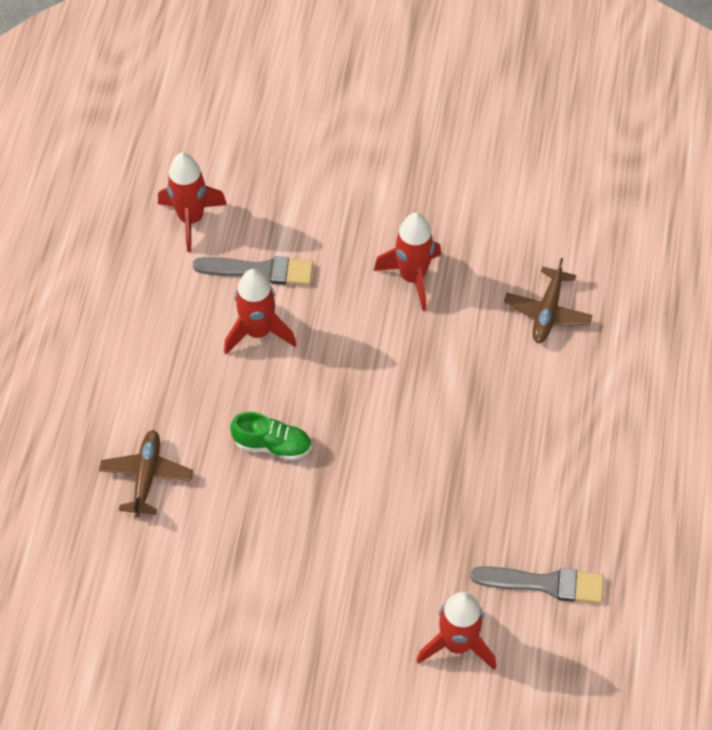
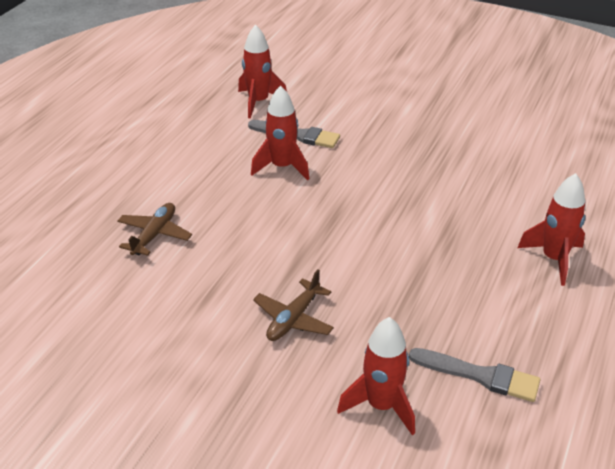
camera: 15 degrees right, 20 degrees down
green shoe [230,412,312,461] -> none
red rocket [373,213,441,311] -> red rocket moved to [517,173,586,286]
brown plane [504,258,593,343] -> brown plane moved to [253,270,334,341]

